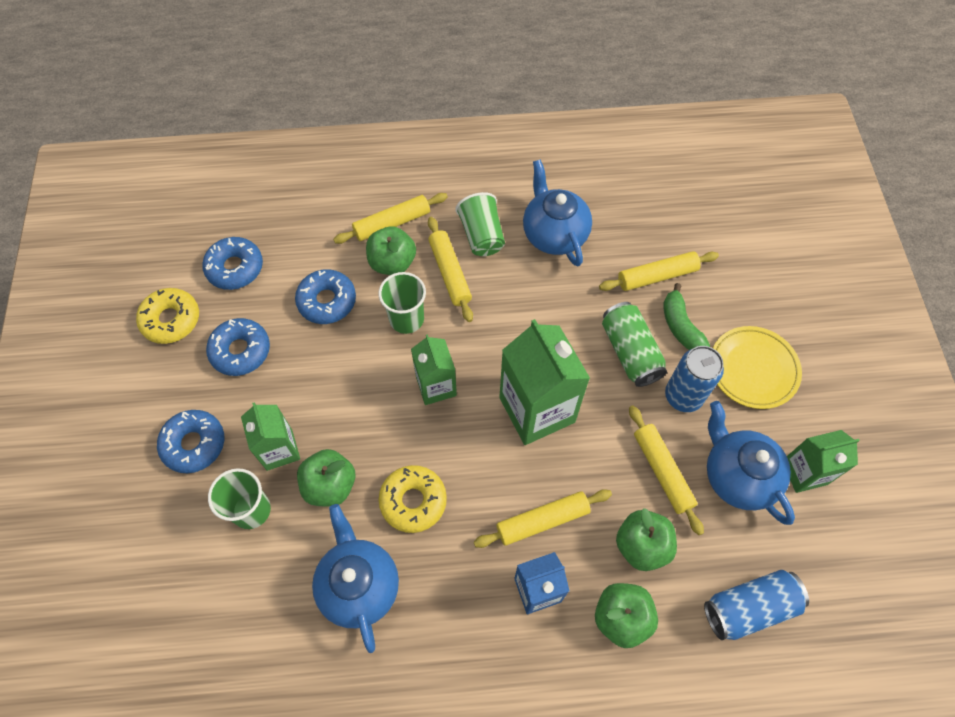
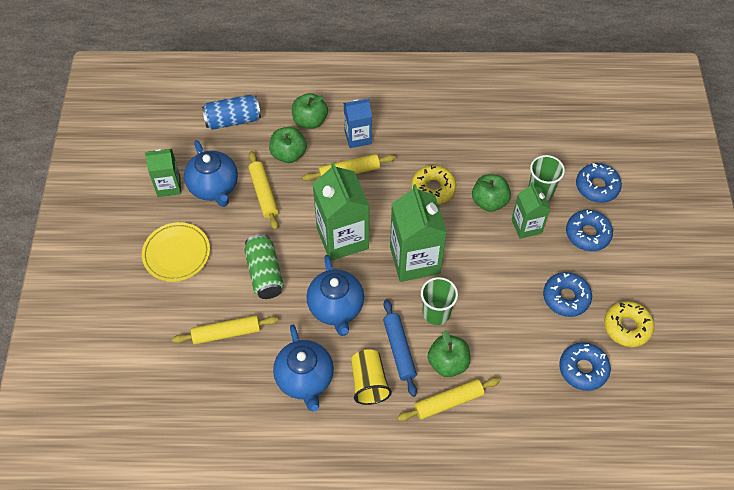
camera: 175 degrees left, 5 degrees down
blue donut [295,269,356,324] -> blue donut moved to [576,163,622,203]
blue teapot [312,504,399,653] -> blue teapot moved to [307,255,364,336]
green carton [411,334,457,405] -> green carton [390,184,447,282], size x1.70
yellow rolling pin [428,217,473,322] -> blue rolling pin [383,299,417,397]
green cup [456,192,505,256] -> yellow cup [351,349,392,405]
green banana [663,283,710,350] -> none
blue can [665,346,724,412] -> none

